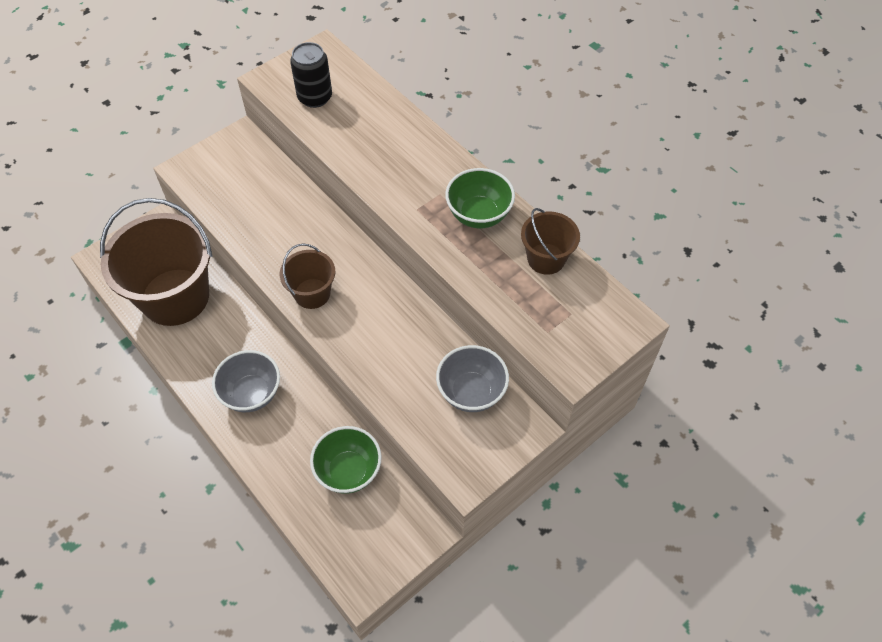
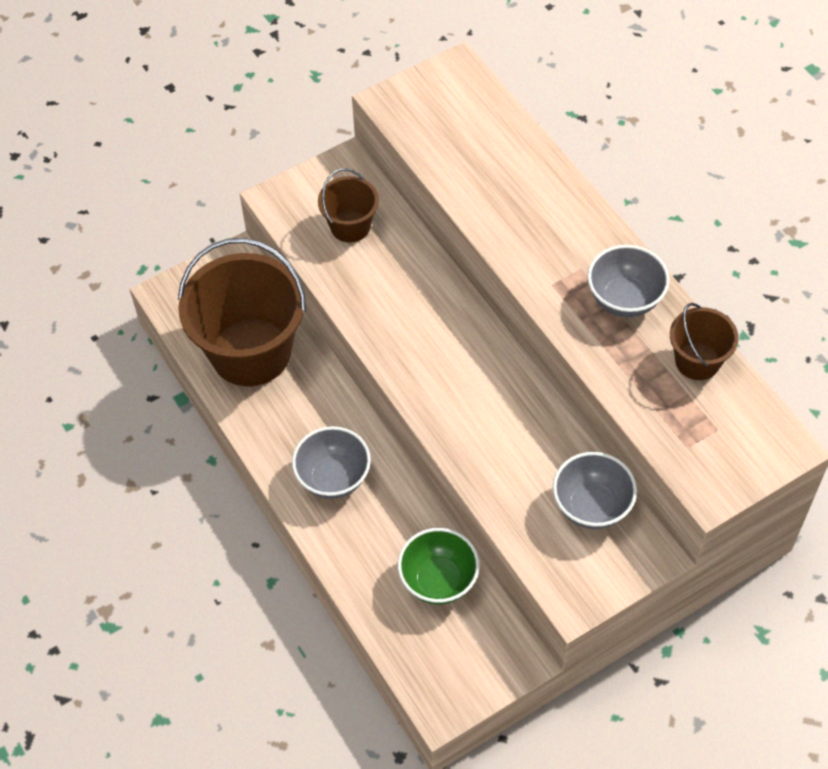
camera: 10 degrees right, 0 degrees up
brown bucket [280,243,335,309] -> brown bucket moved to [318,168,379,243]
black can [290,42,332,108] -> none
green bowl [445,168,515,228] -> grey bowl [587,245,669,317]

